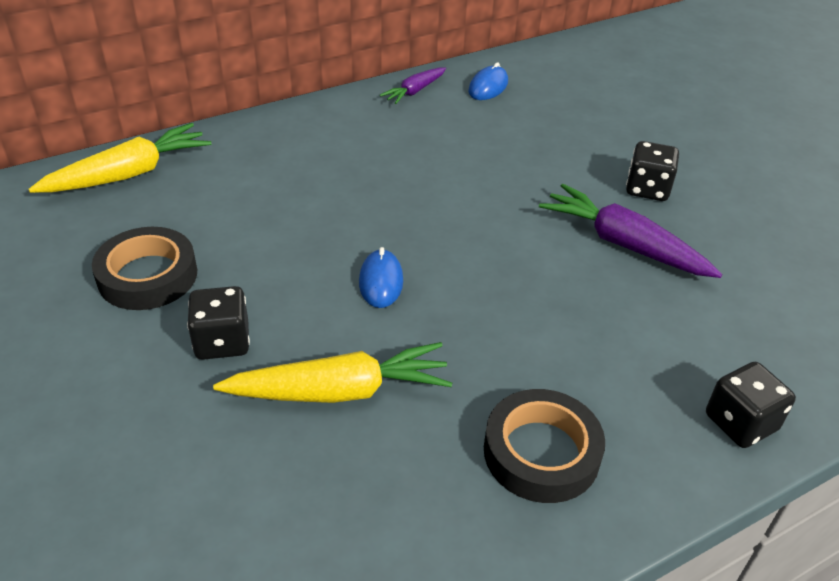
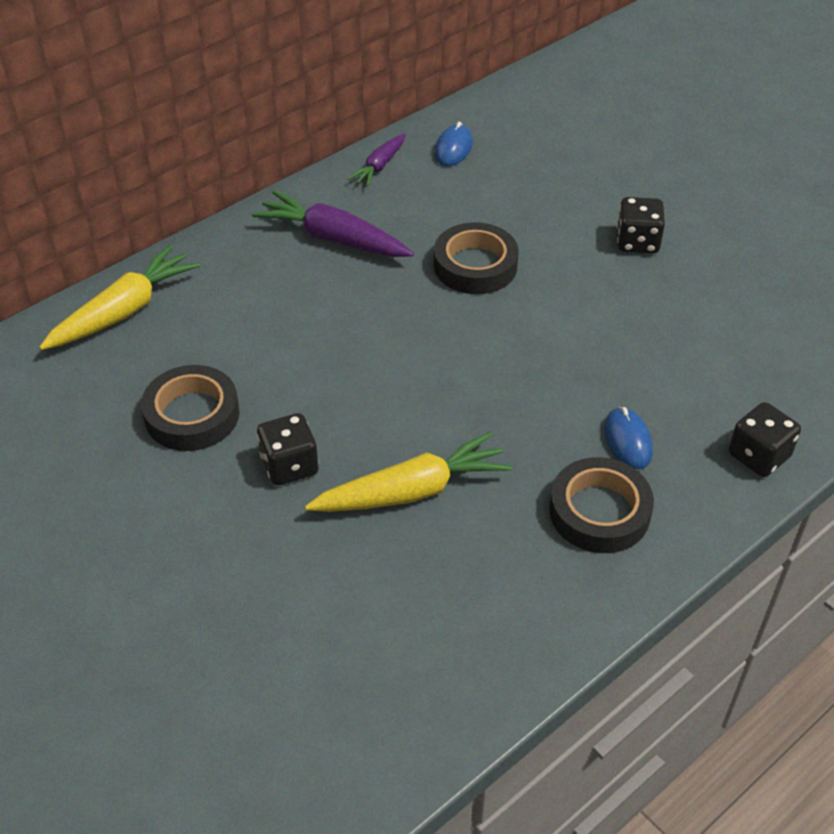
camera: 10 degrees left, 5 degrees up
blue mouse [359,247,403,308] -> blue mouse moved to [604,407,653,469]
purple carrot [539,184,722,278] -> purple carrot moved to [252,191,414,257]
none -> black tape [434,222,519,294]

